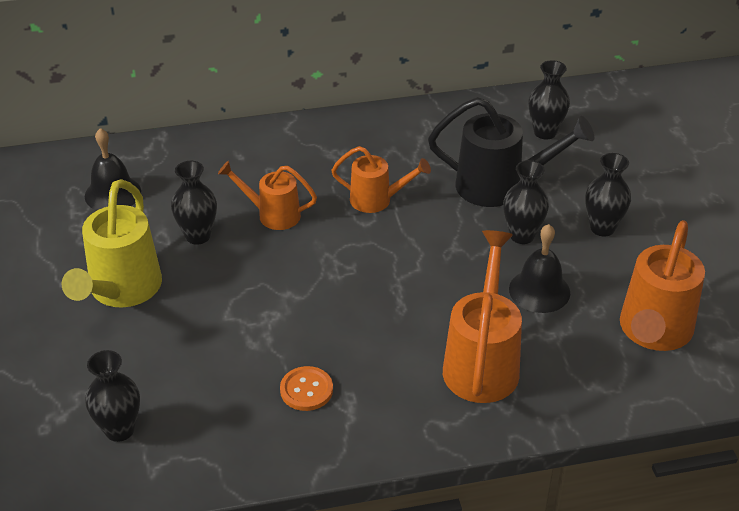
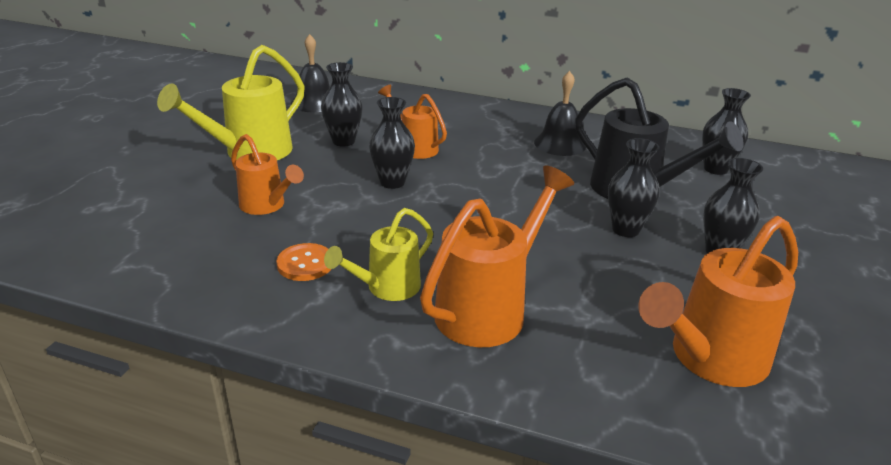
camera: 30 degrees right, 10 degrees down
black vase [85,350,140,442] -> black vase moved to [369,97,415,189]
orange watering can [331,146,431,213] -> orange watering can moved to [231,134,304,215]
black bell [509,224,570,313] -> black bell moved to [534,71,586,156]
none -> yellow watering can [324,208,433,301]

